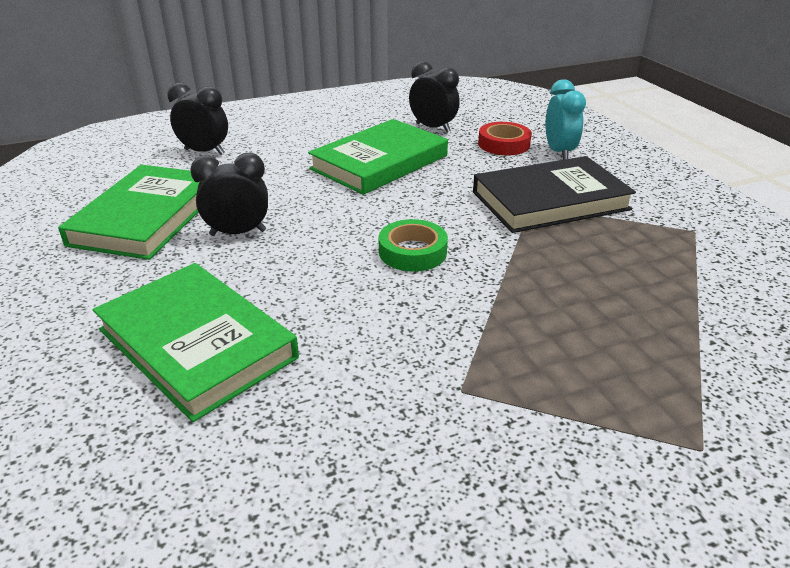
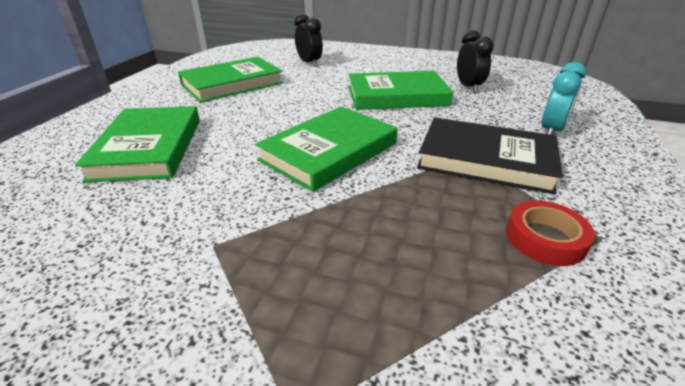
camera: 40 degrees right, 0 degrees up
black clock [190,153,268,236] -> none
green tape [379,219,448,272] -> green book [255,106,398,192]
red tape [478,122,532,155] -> red tape moved to [506,201,595,266]

